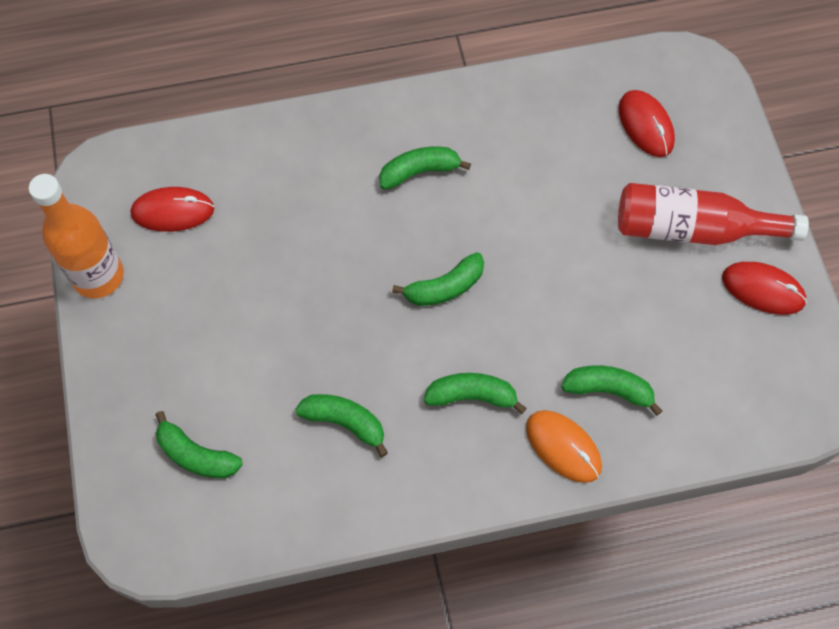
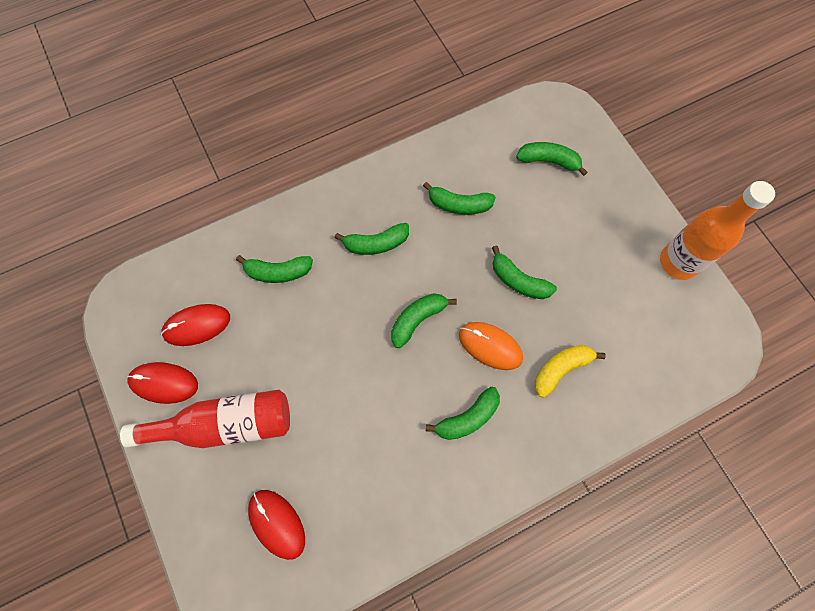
camera: 165 degrees right, 5 degrees up
red mouse [131,187,214,232] -> red mouse moved to [161,304,230,346]
orange mouse [526,410,602,483] -> orange mouse moved to [459,322,523,370]
none -> green banana [492,245,557,299]
none -> yellow banana [535,345,606,398]

